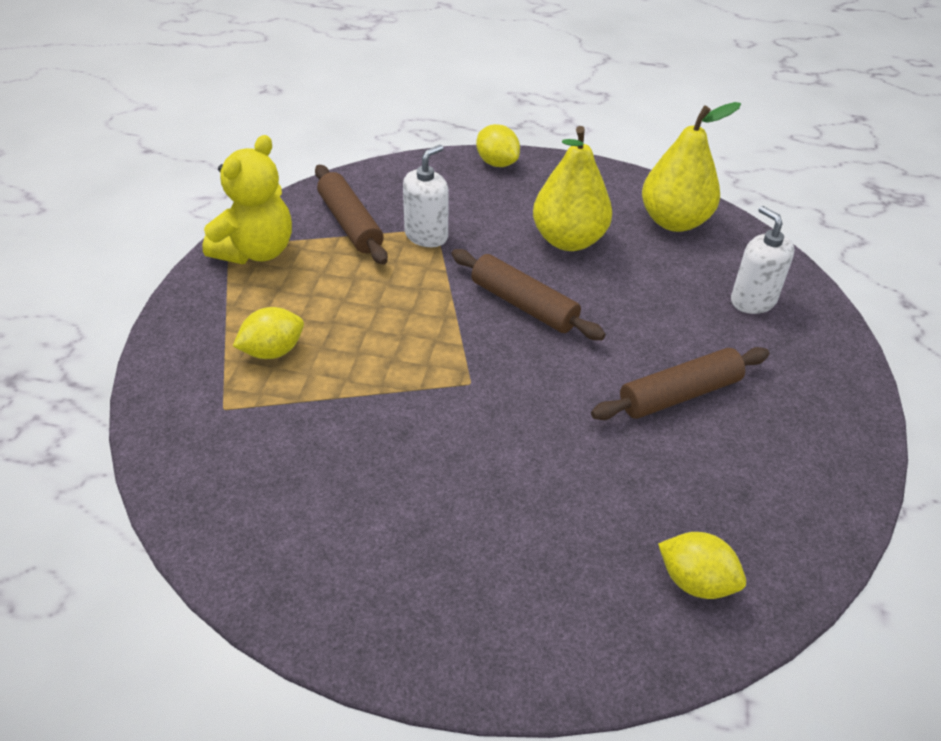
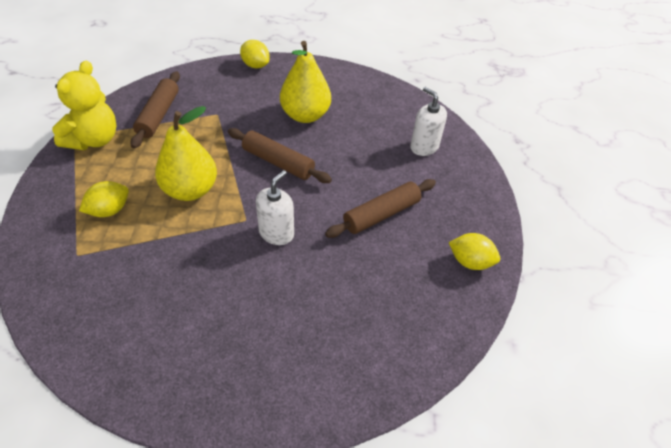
camera: 10 degrees left, 5 degrees up
brown rolling pin [315,165,388,265] -> brown rolling pin turned 45 degrees clockwise [130,71,180,149]
white soap dispenser [403,145,449,247] -> white soap dispenser moved to [256,170,294,245]
yellow pear [642,102,741,232] -> yellow pear moved to [155,106,217,201]
yellow lemon [658,532,746,599] -> yellow lemon moved to [449,233,500,270]

